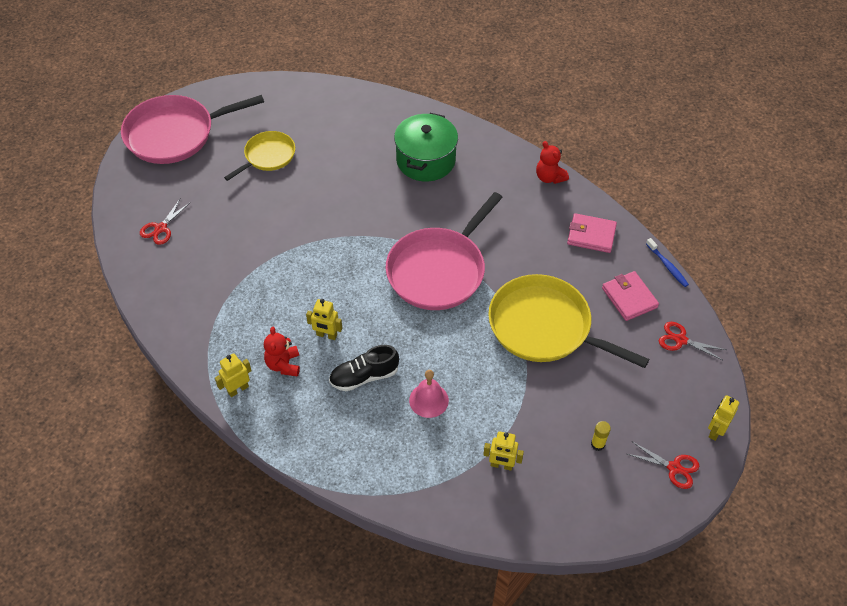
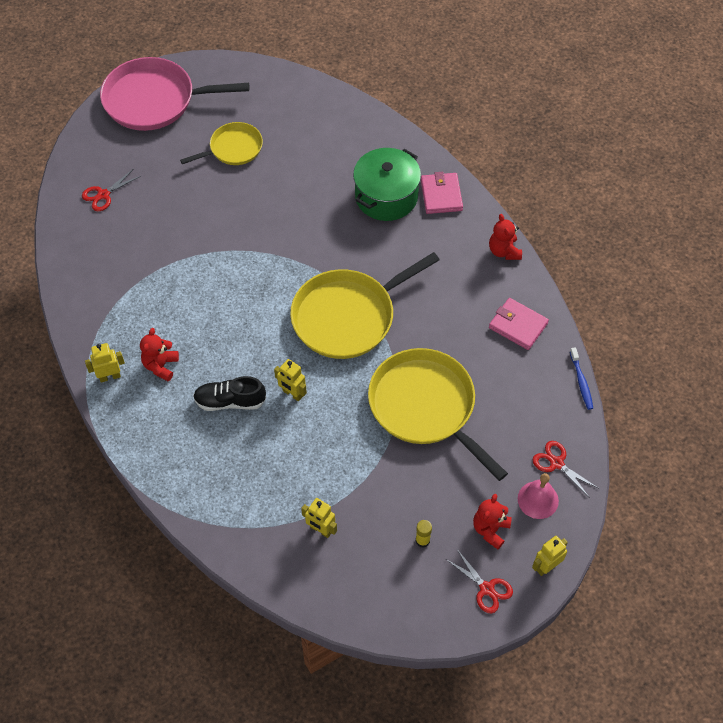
camera: 20 degrees right, 5 degrees up
yellow robot [306,299,342,340] -> yellow robot moved to [274,359,307,401]
pink pan [385,192,503,310] -> yellow pan [290,252,439,359]
pink bell [409,370,449,418] -> pink bell moved to [518,473,559,519]
pink wallet [602,271,659,321] -> pink wallet moved to [421,172,463,214]
none -> red teddy bear [473,494,512,550]

